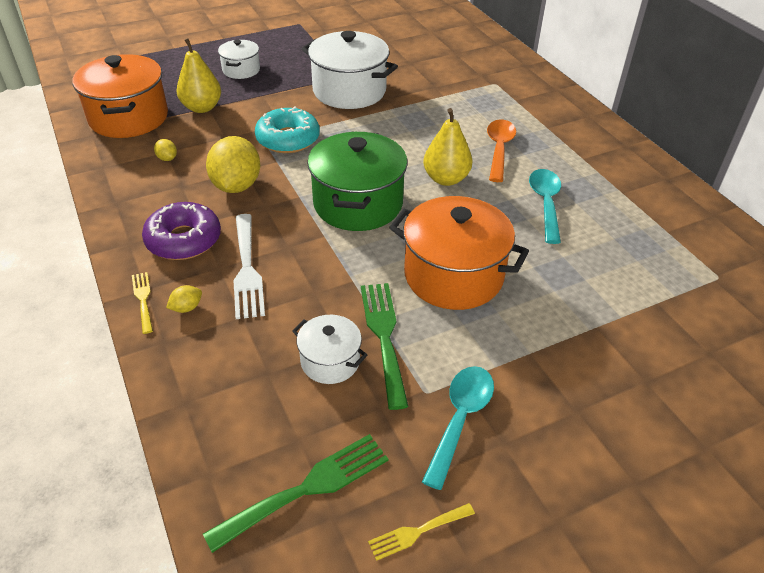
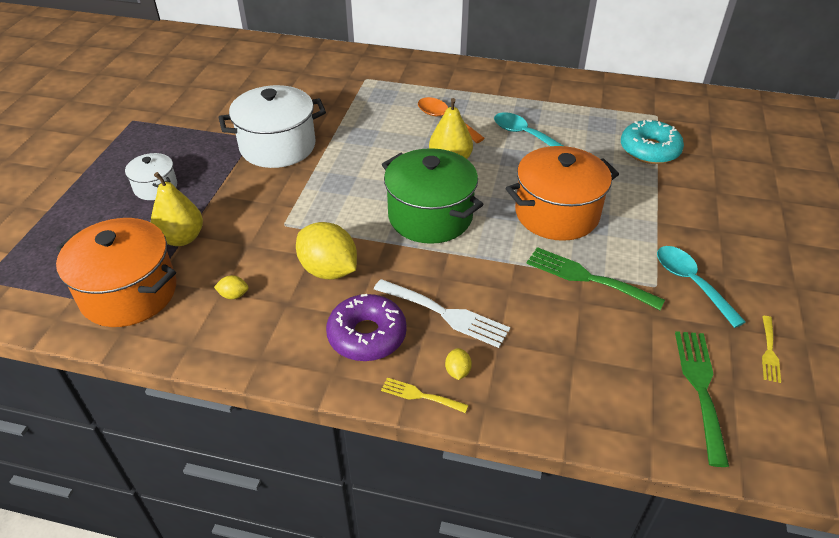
camera: 50 degrees left, 0 degrees up
turquoise donut [255,106,320,153] -> turquoise donut moved to [621,120,684,164]
white pot [292,315,367,384] -> none

